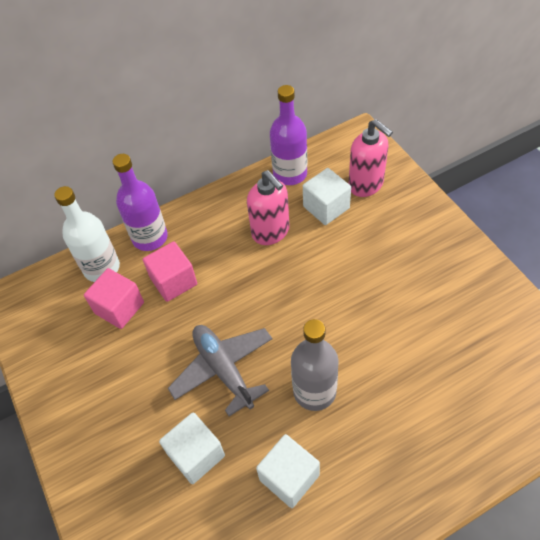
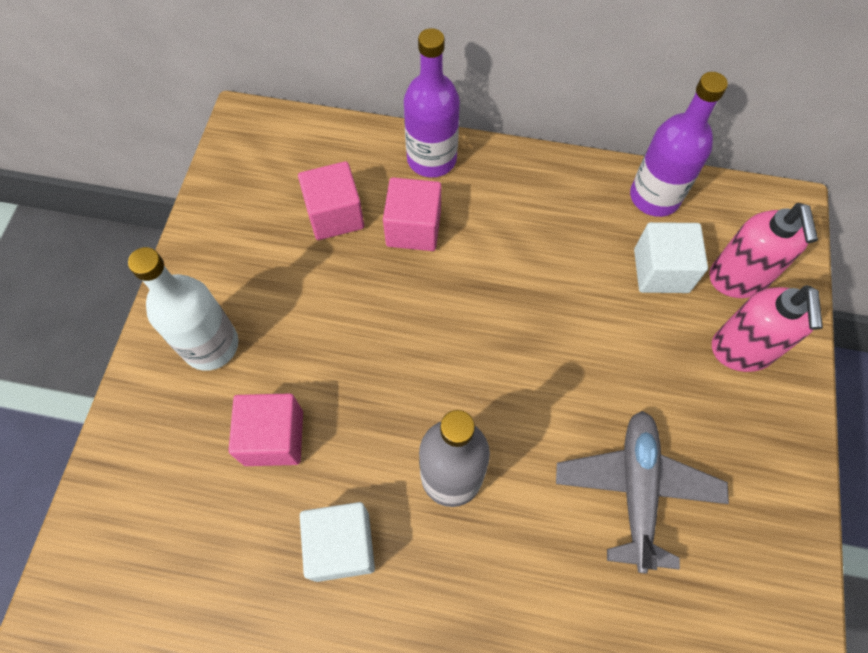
camera: 35 degrees right, 10 degrees up
white bottle [54,186,120,282] -> white bottle moved to [128,247,238,371]
white cube [159,412,225,484] -> pink cube [228,393,303,466]
grey plane [168,325,273,417] -> grey plane moved to [556,411,729,573]
pink soap dispenser [247,170,290,245] -> pink soap dispenser moved to [712,285,823,372]

